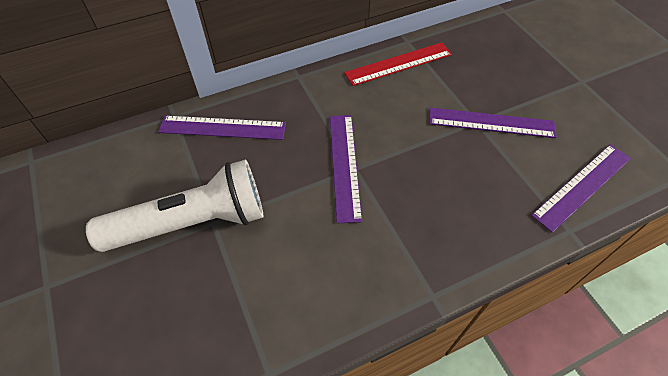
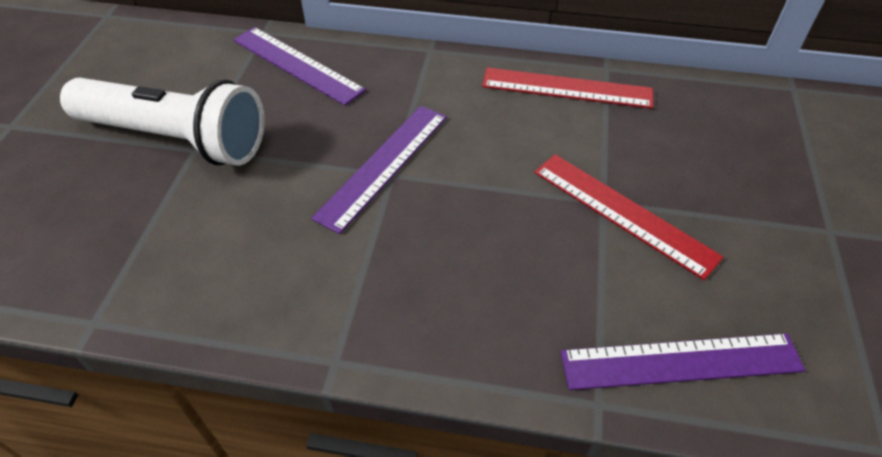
camera: 35 degrees right, 5 degrees down
purple ruler [429,107,557,138] -> red ruler [535,154,724,280]

